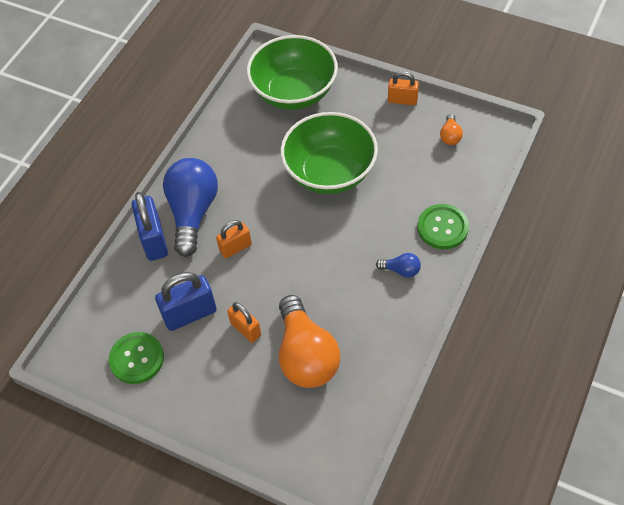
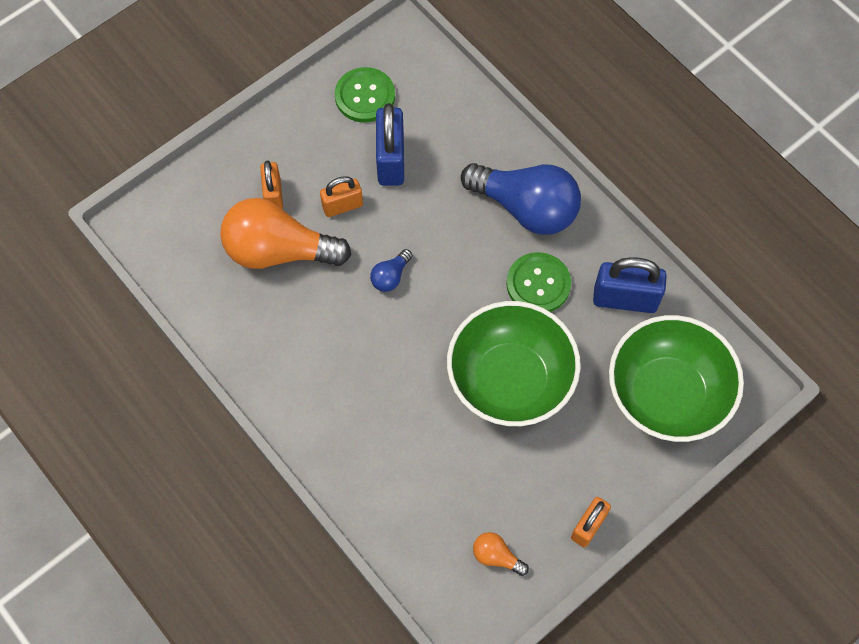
camera: 110 degrees right, 10 degrees up
blue padlock [132,192,168,261] -> blue padlock moved to [593,257,667,313]
orange padlock [216,220,252,258] -> orange padlock moved to [260,160,283,210]
blue light bulb [376,253,421,277] -> blue light bulb moved to [370,249,413,292]
green button [417,204,469,249] -> green button moved to [506,252,571,312]

